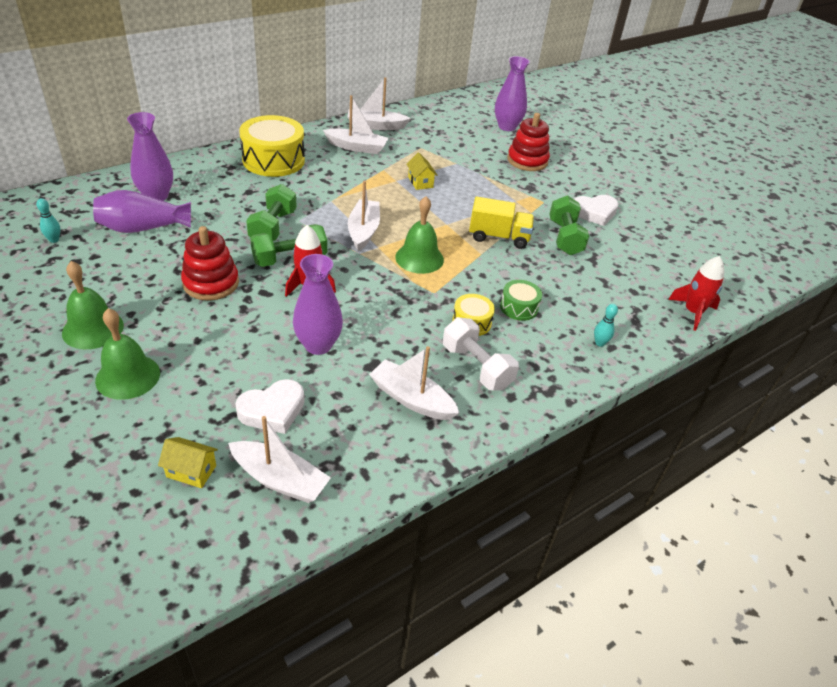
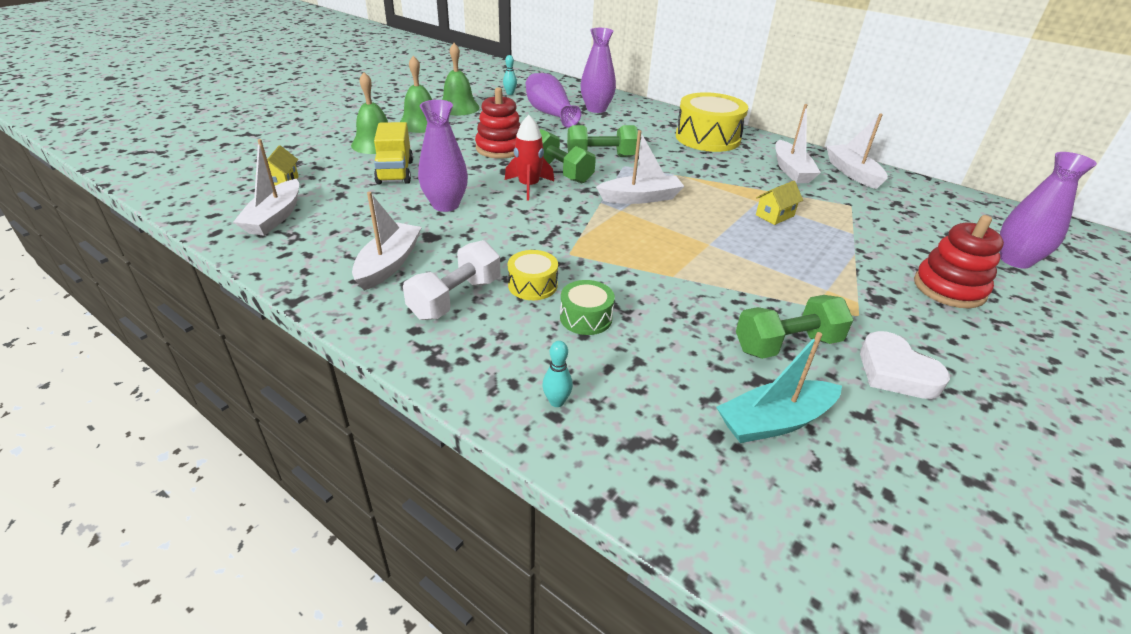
camera: 75 degrees right, 5 degrees down
white heart [235,379,304,434] -> none
green bell [395,196,444,274] -> green bell moved to [442,43,480,115]
yellow truck [469,197,534,249] -> yellow truck moved to [374,122,413,184]
red rocket [668,256,724,331] -> none
none -> turquoise boat [716,332,842,443]

